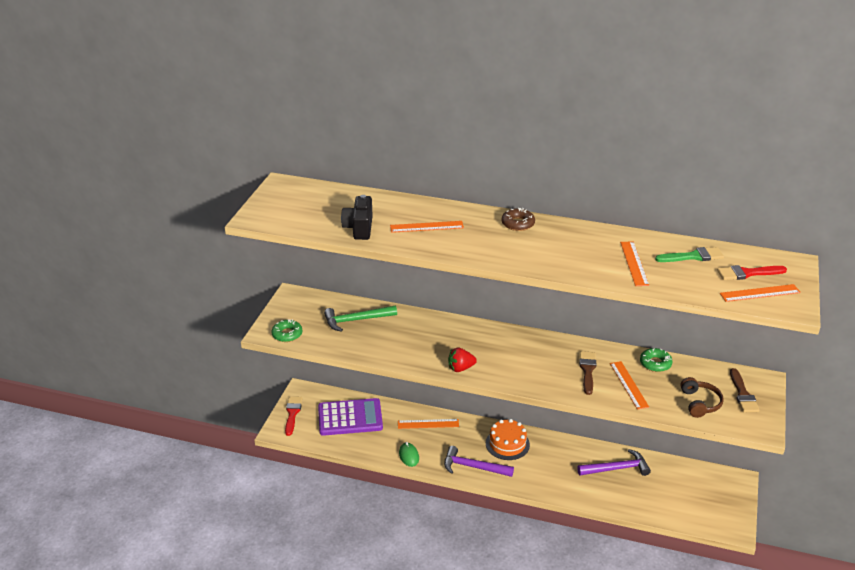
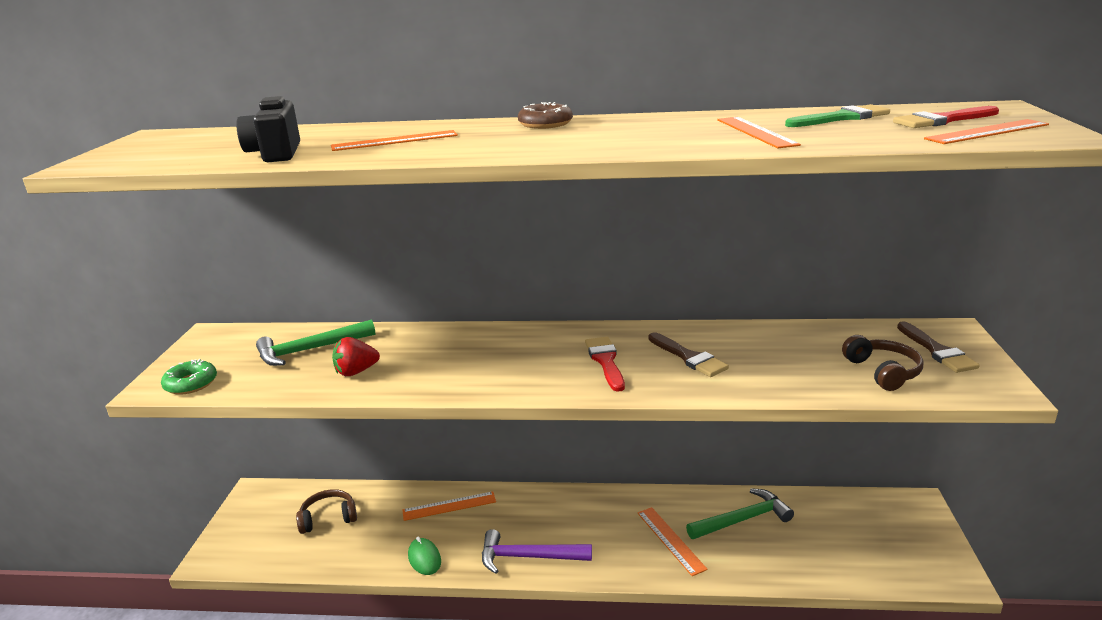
camera: 10 degrees left, 10 degrees down
red brush [285,396,303,436] -> red brush moved to [585,337,625,392]
purple calculator [318,398,383,436] -> brown headphones [296,489,357,534]
red strawberry [448,347,477,372] -> red strawberry moved to [332,337,380,376]
orange cake [486,419,530,460] -> none
purple hammer [577,449,651,476] -> green hammer [686,488,794,539]
brown brush [579,351,596,395] -> brown brush turned 150 degrees clockwise [648,332,729,377]
orange ruler [610,361,649,410] -> orange ruler moved to [637,507,708,576]
green donut [640,348,673,372] -> none

